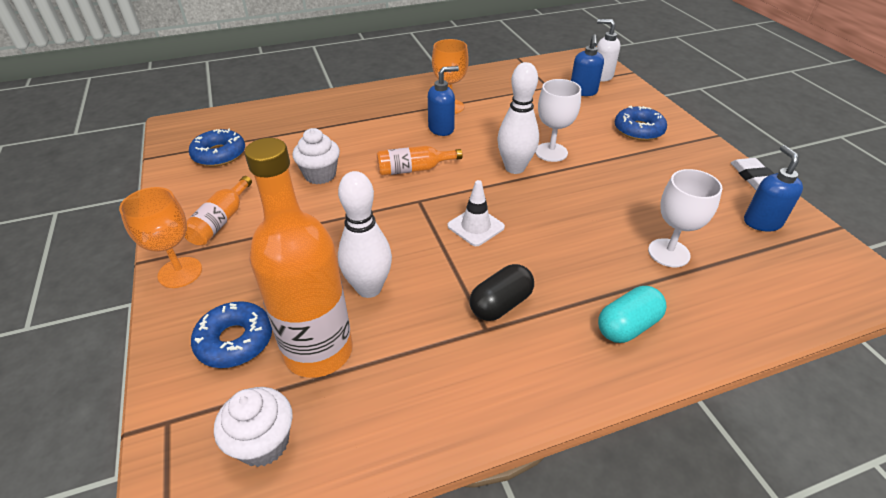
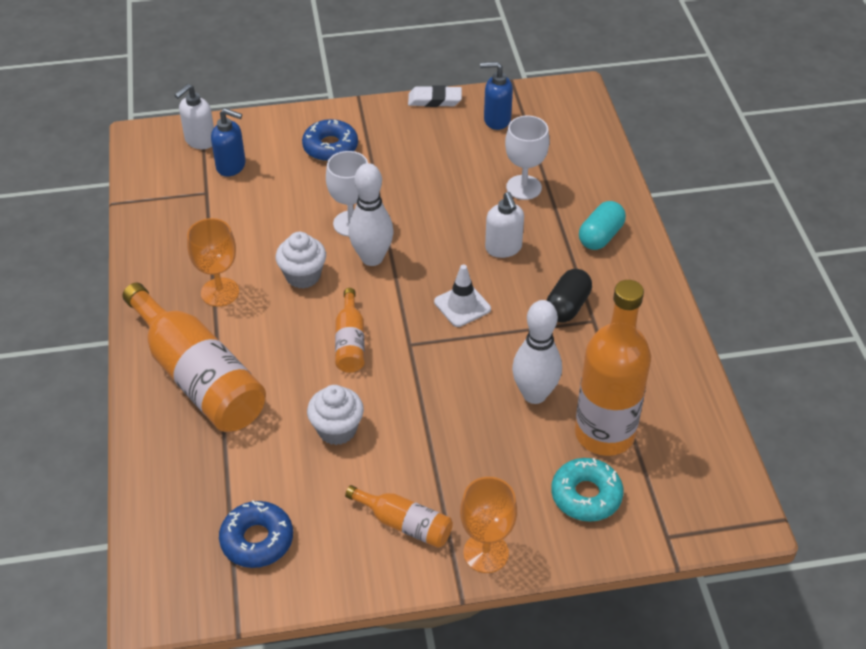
camera: 80 degrees left, 5 degrees up
blue donut [191,301,272,368] -> turquoise donut [551,458,624,522]
white cupcake [214,387,293,467] -> white cupcake moved to [276,232,326,289]
blue soap dispenser [428,66,459,136] -> none
black capsule [470,264,534,321] -> black capsule turned 60 degrees clockwise [547,269,592,322]
turquoise capsule [598,286,667,343] -> turquoise capsule turned 60 degrees clockwise [579,201,626,250]
none -> orange bottle [122,283,266,432]
none -> white soap dispenser [485,192,524,258]

